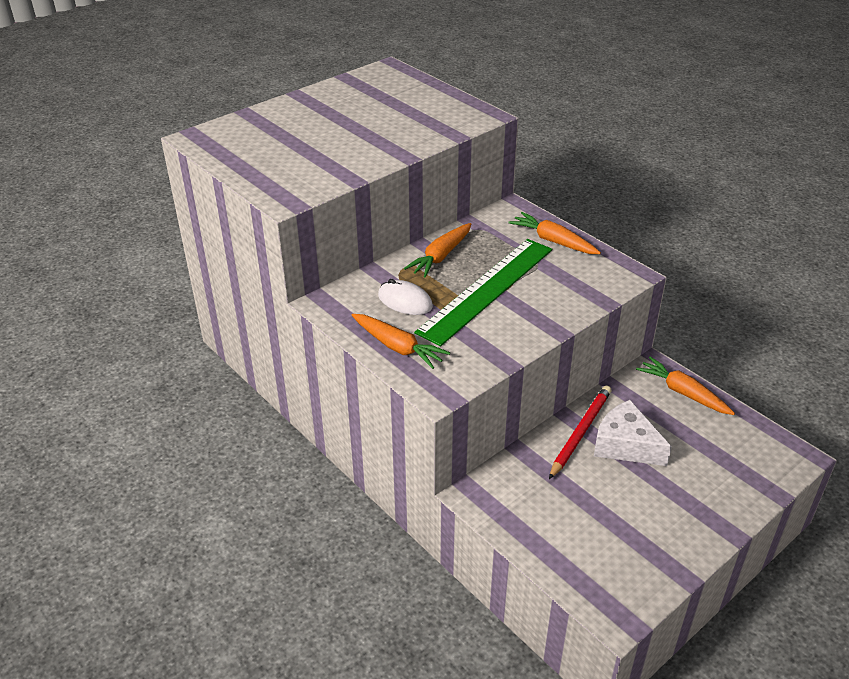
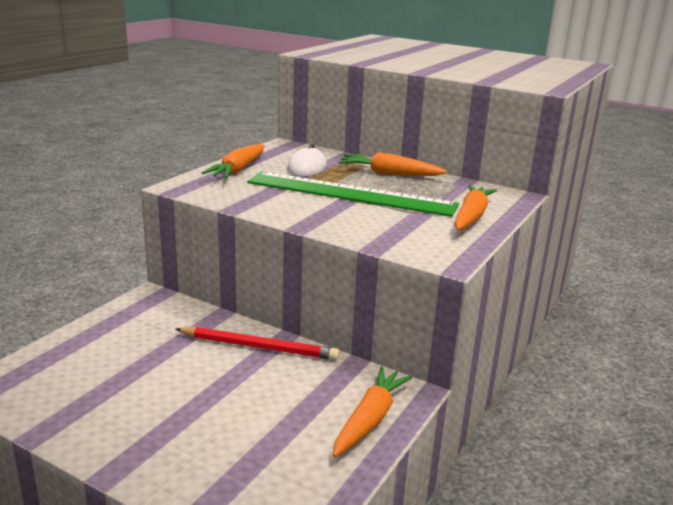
camera: 70 degrees right, 15 degrees down
white cheese [594,400,672,466] -> none

